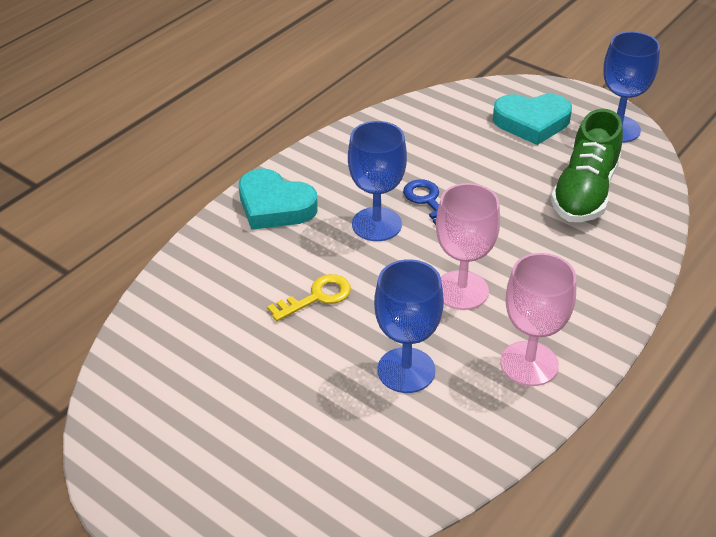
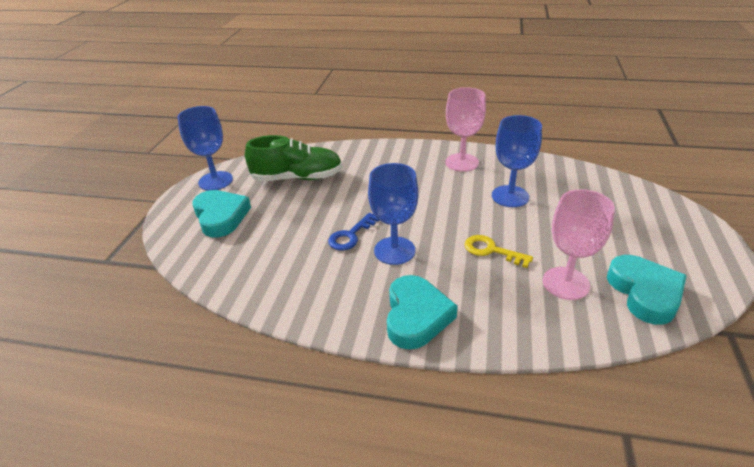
camera: 115 degrees left, 5 degrees down
pink goblet [436,183,500,310] -> pink goblet moved to [543,189,615,300]
none -> turquoise heart [607,255,687,325]

